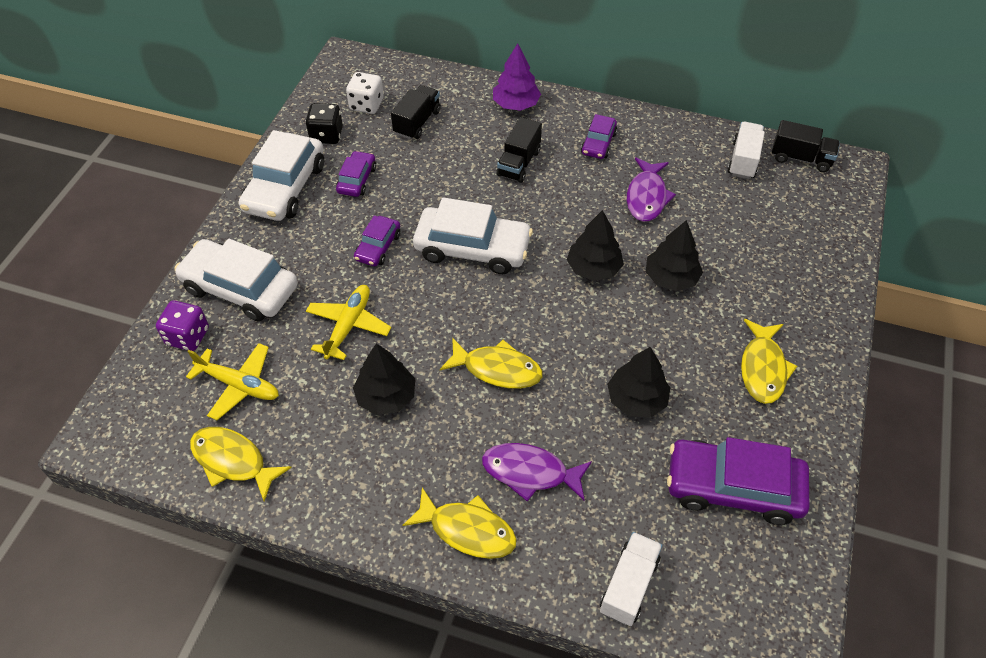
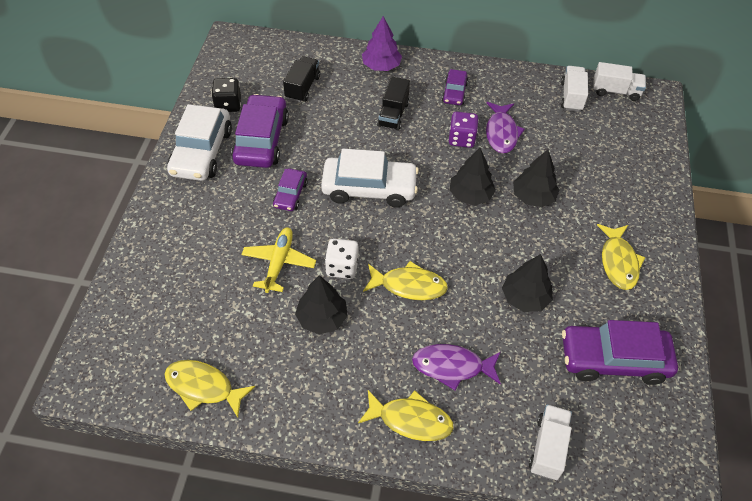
camera: 10 degrees left, 0 degrees up
purple dice [156,301,209,351] -> purple dice moved to [449,112,479,148]
white car [175,239,298,321] -> none
yellow plane [186,343,279,420] -> none
purple car [336,151,376,197] -> purple car [231,94,289,168], size x1.90
white dice [346,72,384,114] -> white dice moved to [325,238,359,279]
black truck [772,120,840,172] -> white truck [593,62,646,101]

